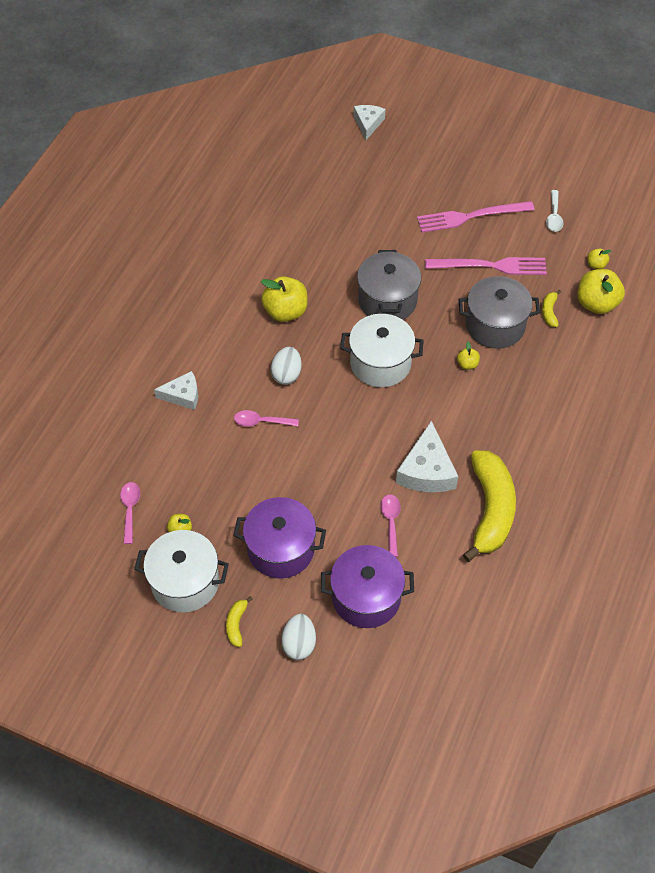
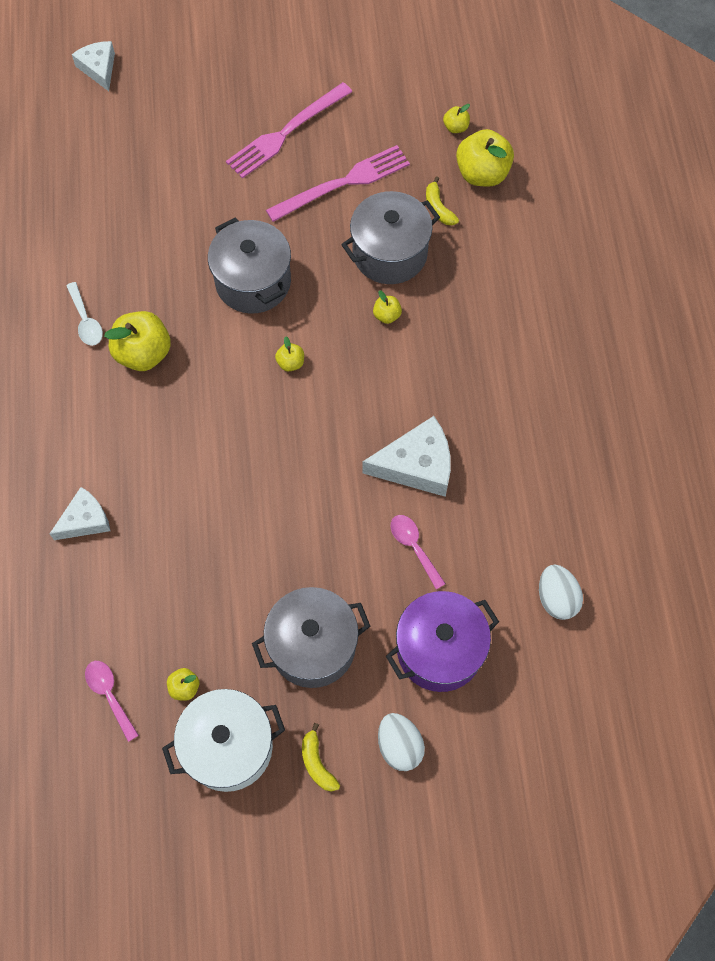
camera: 30 degrees left, 10 degrees up
purple pot [233,497,326,579] -> grey pot [252,587,371,688]
pink spoon [234,410,299,427] -> none
white egg [271,347,302,385] -> white egg moved to [539,565,583,620]
white pot [340,314,424,387] -> yellow apple [275,336,304,372]
white cheese [396,420,458,492] -> white cheese turned 75 degrees counterclockwise [362,416,451,497]
yellow banana [463,450,516,562] -> none
white spoon [546,190,564,232] -> white spoon moved to [66,282,103,346]

